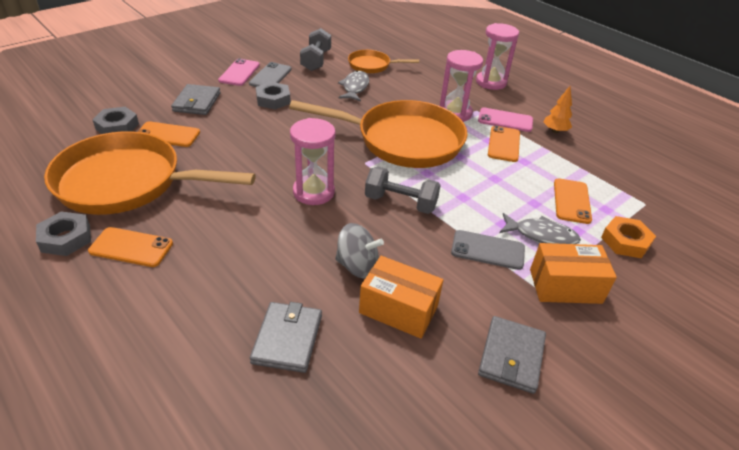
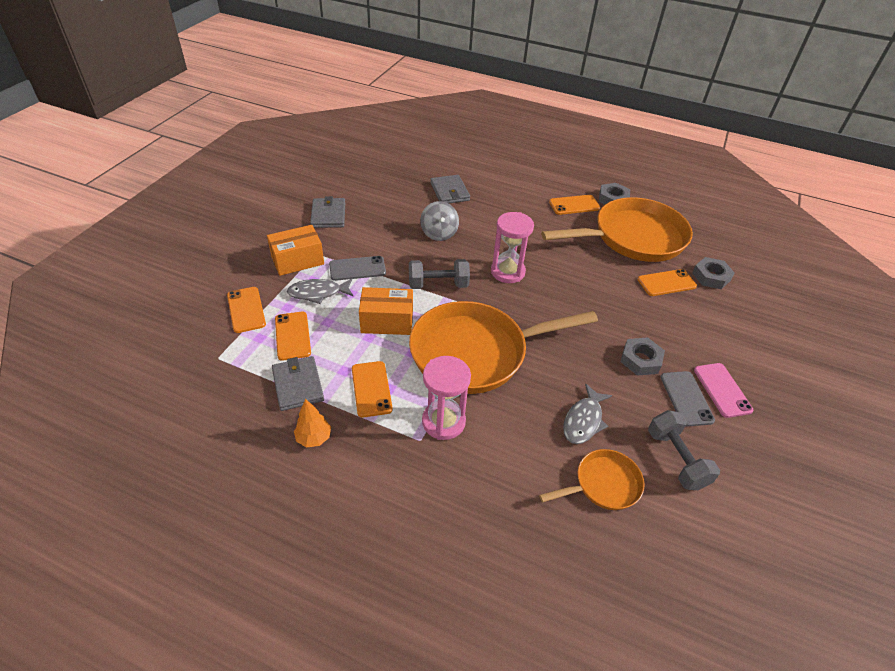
camera: 155 degrees right, 5 degrees up
grey wallet [171,84,220,115] -> grey wallet moved to [272,356,324,411]
grey spinning top [335,223,384,279] -> grey spinning top turned 90 degrees counterclockwise [420,201,459,241]
grey fish [338,71,369,102] -> grey fish turned 45 degrees clockwise [563,384,612,444]
orange box [359,256,443,339] -> orange box moved to [359,287,413,335]
pink hourglass [476,23,519,90] -> none
pink phone [478,108,533,132] -> none
orange nut [601,216,656,258] -> orange phone [227,287,266,333]

